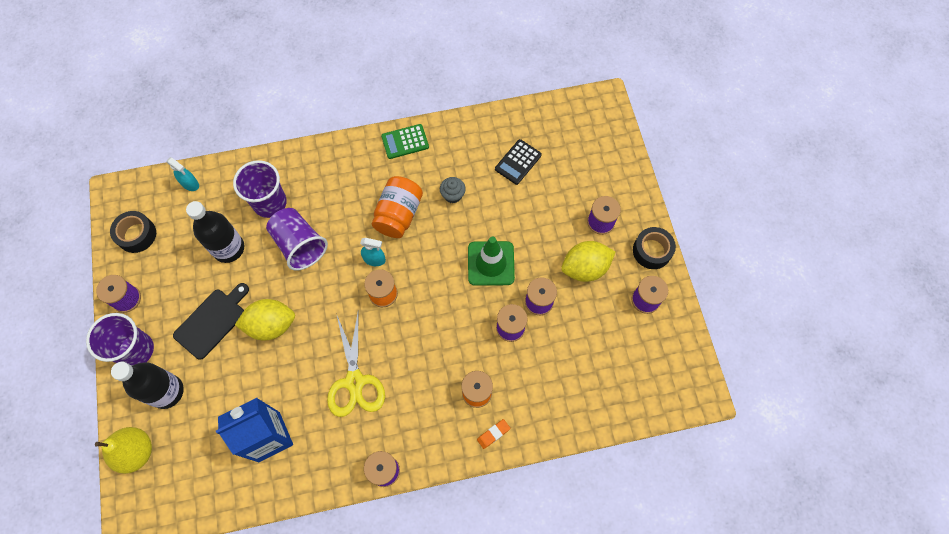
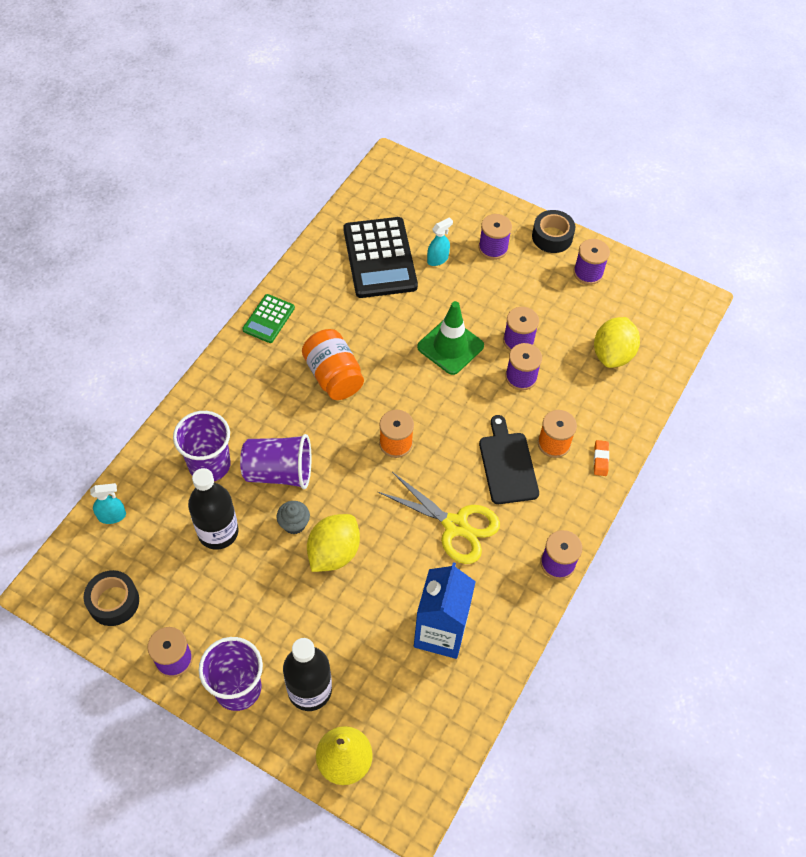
camera: 50 degrees left, 10 degrees down
black cutting board [173,283,249,360] -> black cutting board moved to [479,415,539,504]
turquoise spray bottle [360,238,386,266] -> turquoise spray bottle moved to [427,217,453,266]
grey cupcake [440,177,466,203] -> grey cupcake moved to [277,501,310,534]
black calculator [495,139,542,185] -> black calculator [344,217,418,298], size x1.90
yellow lemon [561,241,615,282] -> yellow lemon moved to [594,317,640,368]

